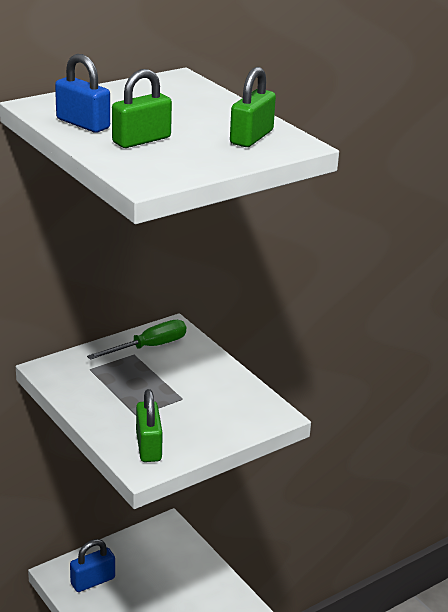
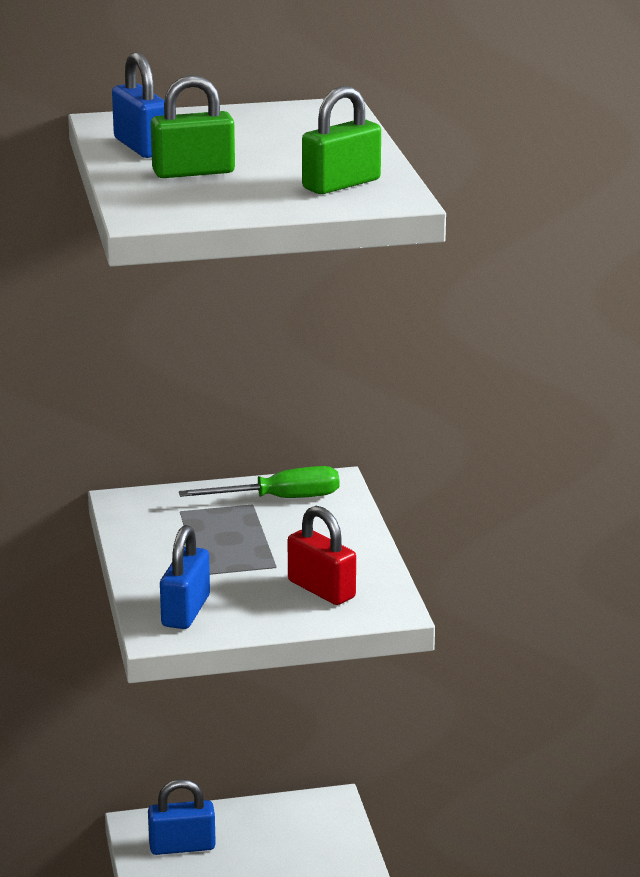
camera: 25 degrees right, 5 degrees down
green padlock [136,389,163,462] -> blue padlock [160,525,210,629]
none -> red padlock [288,506,356,605]

